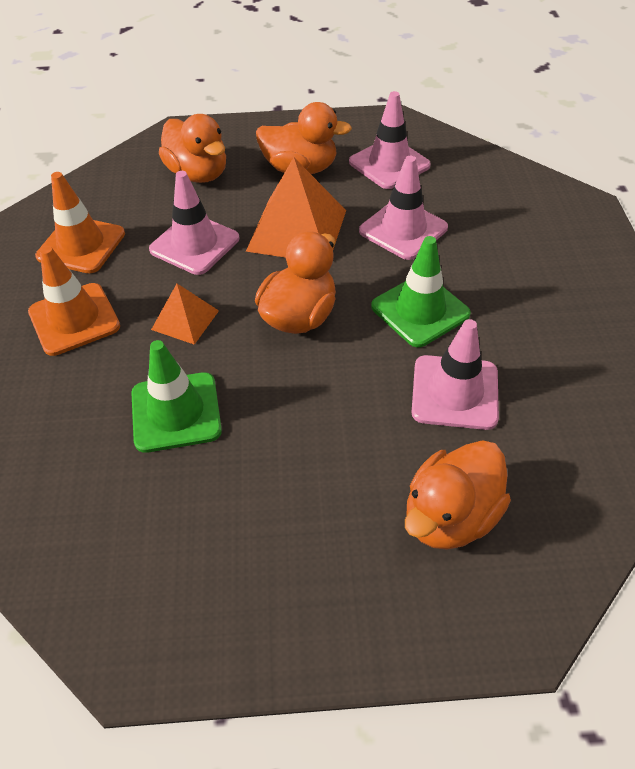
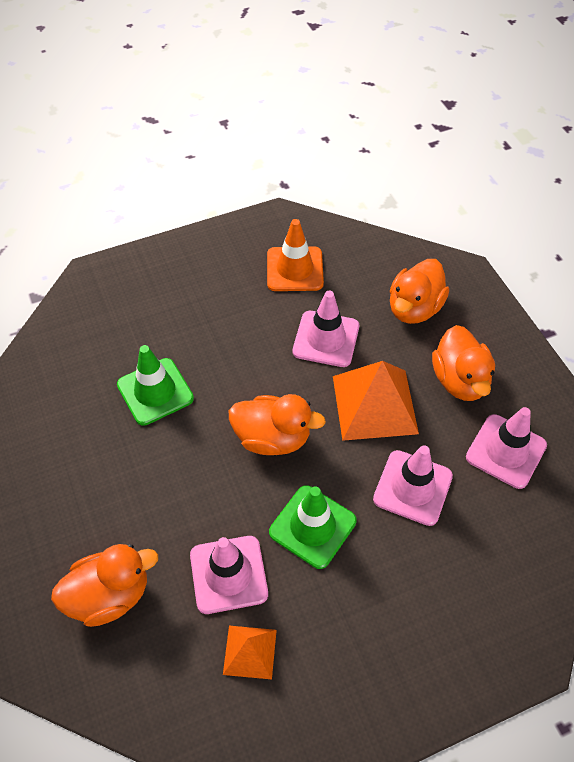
camera: 70 degrees right, 5 degrees up
orange traffic cone [28,246,120,356] -> none
orange pyramid [151,284,219,345] -> orange pyramid moved to [223,626,277,679]
orange duck [405,440,511,550] -> orange duck turned 135 degrees clockwise [51,544,158,627]

